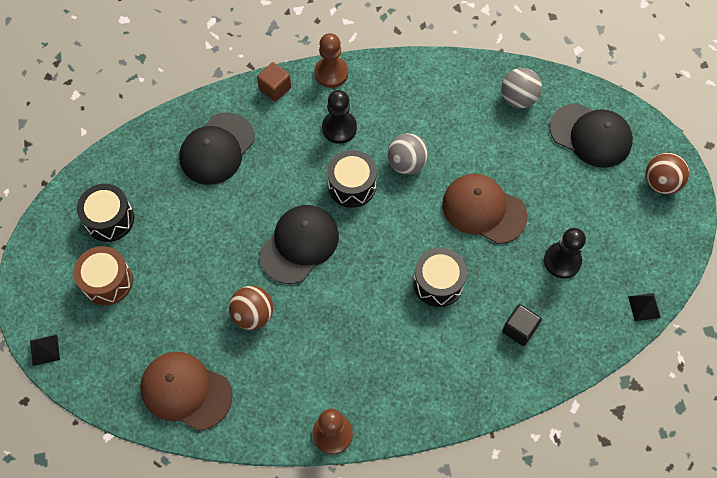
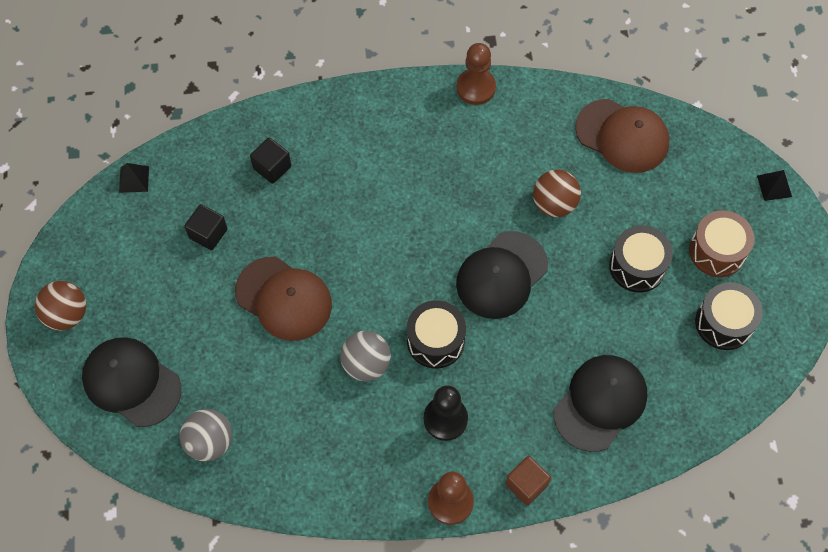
camera: 175 degrees left, 0 degrees up
black drum [413,248,467,307] -> black drum moved to [609,226,673,292]
black pawn [544,228,586,279] -> black cube [184,204,228,250]

